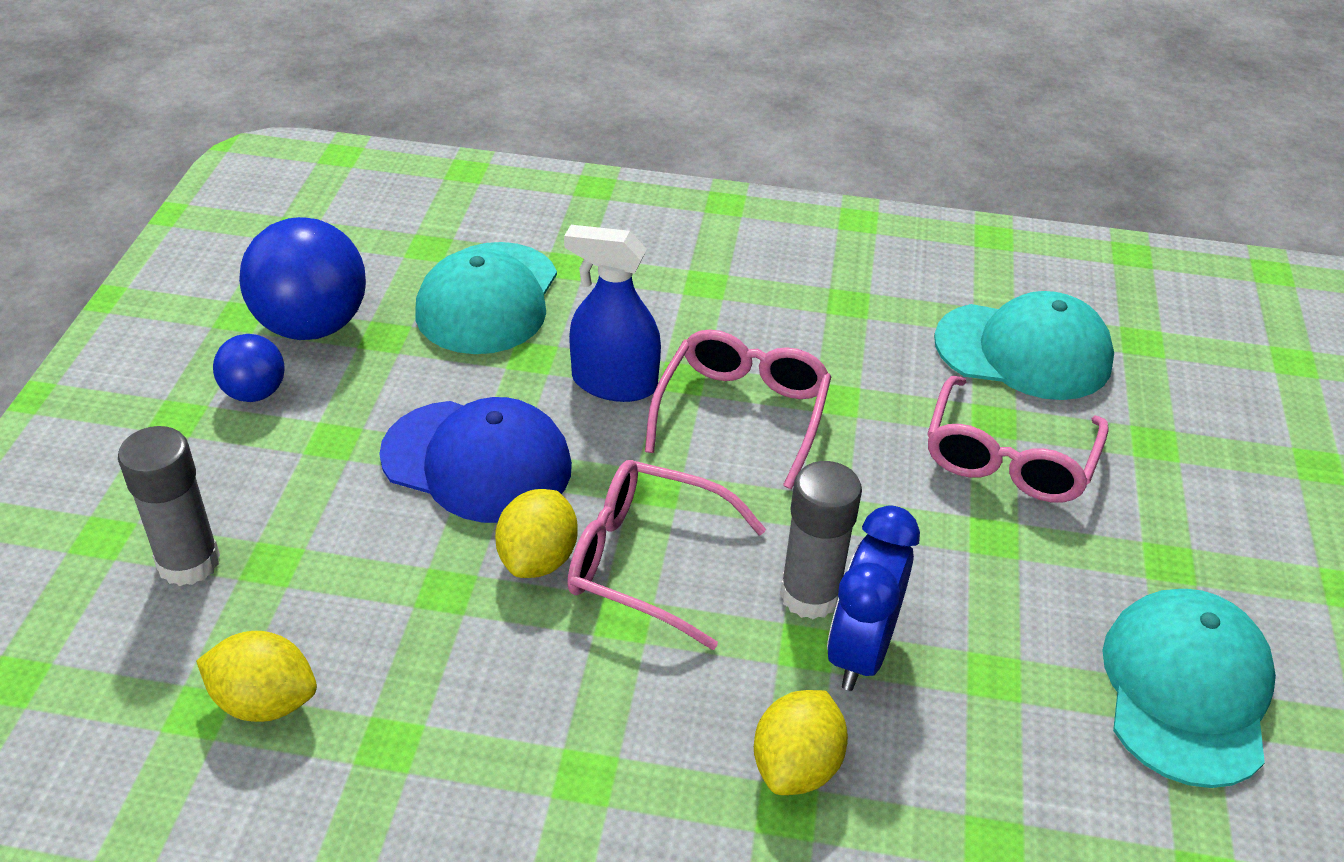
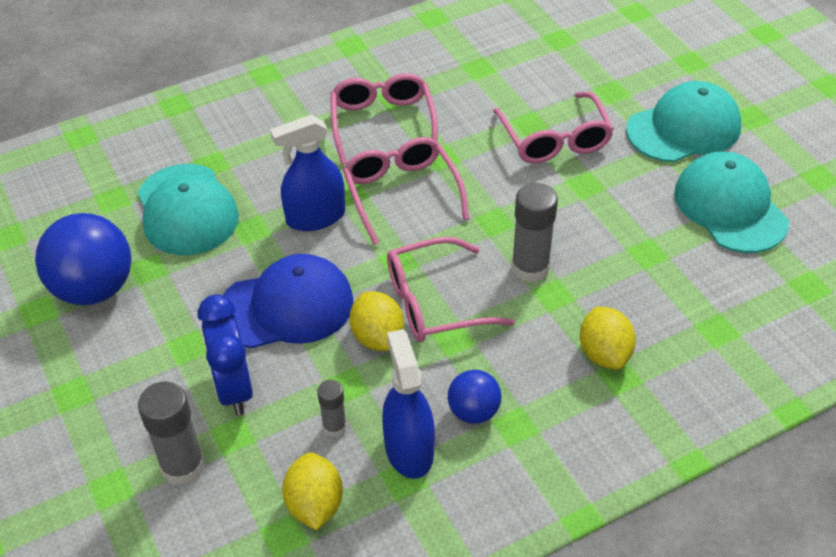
camera: 35 degrees left, 5 degrees up
yellow lemon [196,631,317,722] -> yellow lemon turned 75 degrees counterclockwise [282,452,343,530]
blue ball [213,334,284,402] -> blue ball moved to [448,370,501,424]
blue clock [827,505,920,691] -> blue clock moved to [198,294,253,415]
turquoise cap [934,291,1114,400] -> turquoise cap moved to [626,81,741,162]
none -> grey glue stick [317,380,347,437]
none -> pink glasses [330,73,438,165]
none -> blue spray bottle [382,329,435,479]

